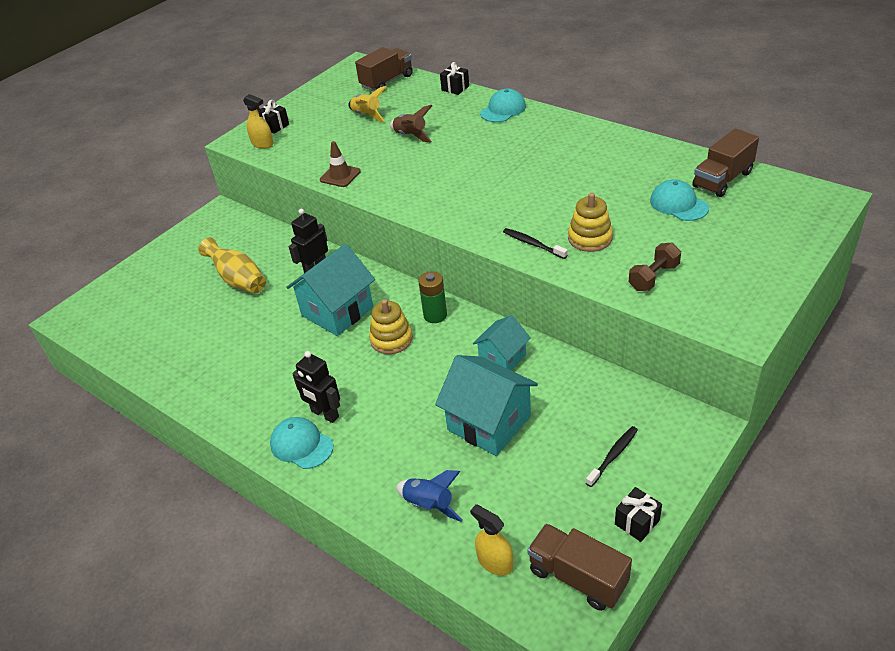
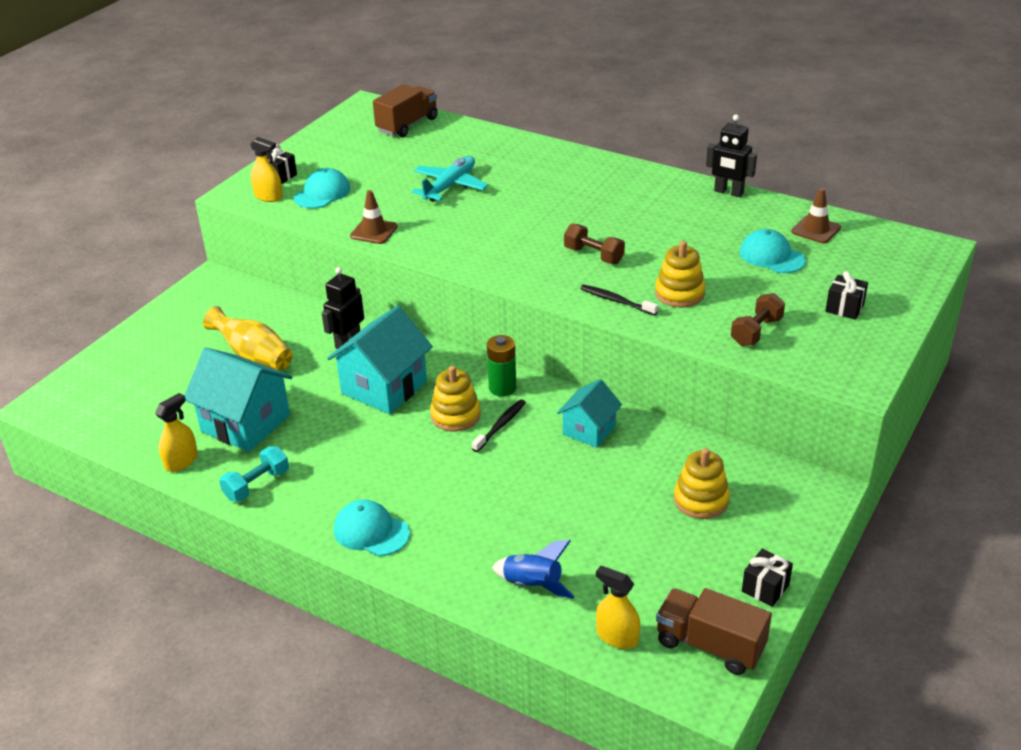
camera: 10 degrees left, 5 degrees down
black robot [292,351,340,423] -> black robot moved to [706,115,757,197]
yellow rocket [348,86,387,122] -> none
brown rocket [390,105,433,143] -> turquoise plane [412,156,488,201]
turquoise house [435,355,538,456] -> turquoise house moved to [184,347,292,452]
black gift [440,62,469,95] -> black gift moved to [825,271,868,320]
turquoise cap [480,88,526,122] -> turquoise cap moved to [294,168,350,208]
black toothbrush [586,426,638,487] -> black toothbrush moved to [472,399,526,452]
brown truck [693,128,759,197] -> brown traffic cone [791,188,841,243]
none -> yellow spray bottle [155,393,198,472]
none -> turquoise dumbbell [219,446,289,502]
none -> brown dumbbell [564,224,625,264]
none -> yellow stacking toy [674,448,730,519]

